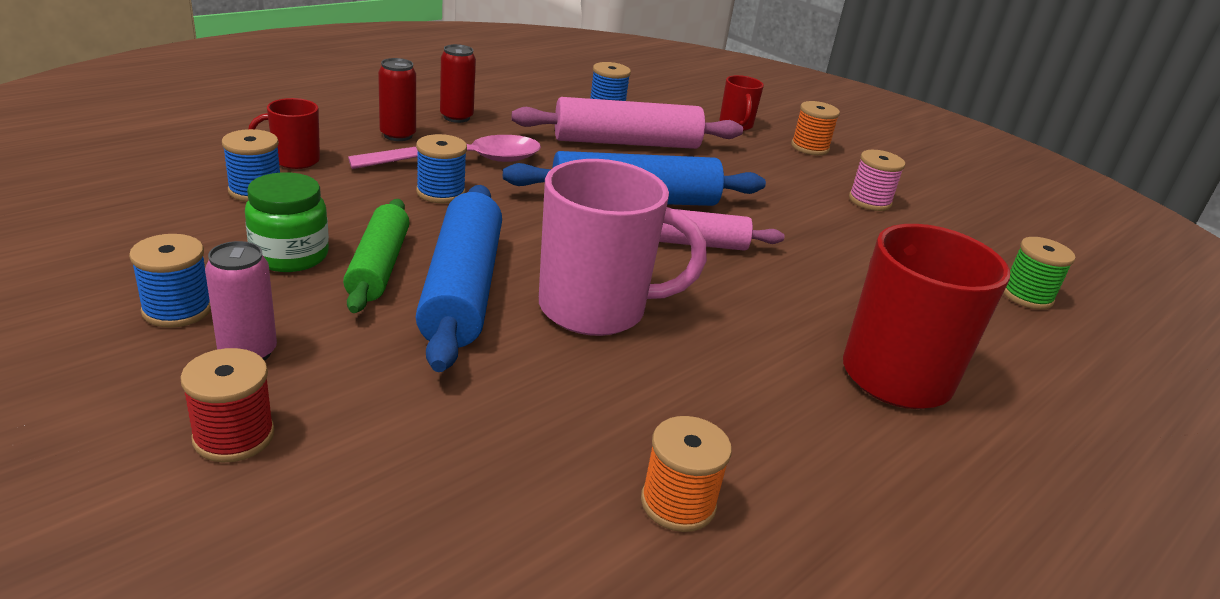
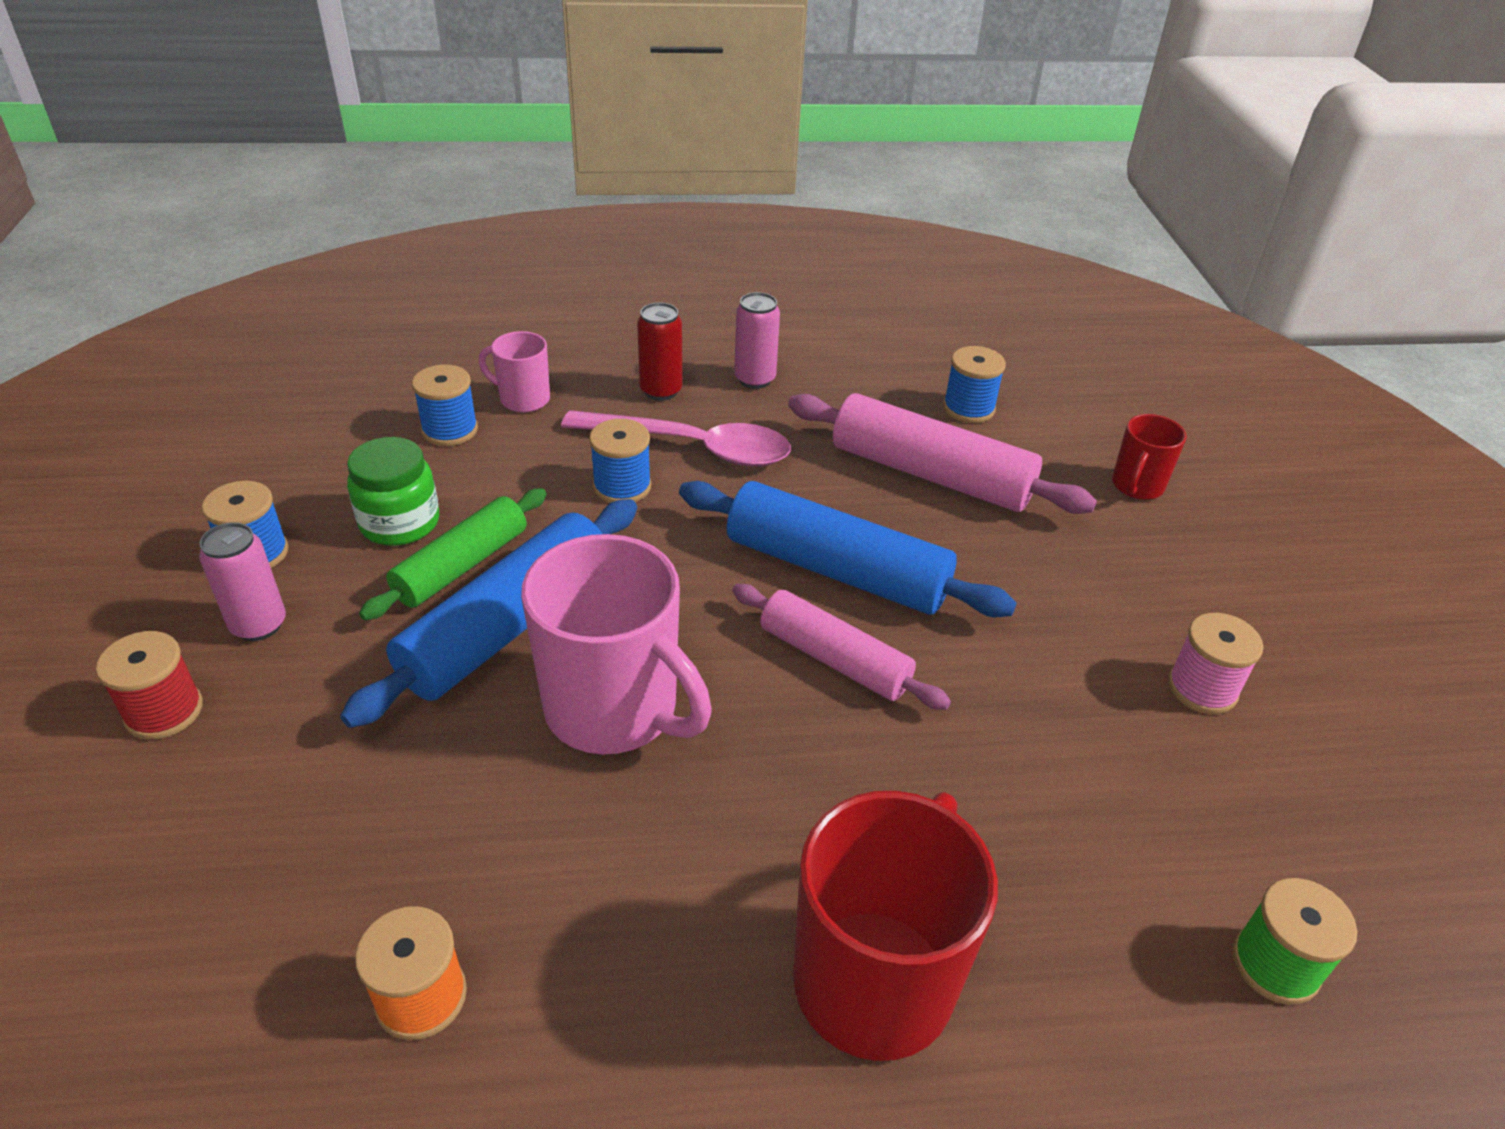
camera: 40 degrees right, 10 degrees up
red mug [249,98,320,169] -> pink mug [479,331,550,413]
red can [440,44,476,123] -> pink can [734,292,780,389]
orange spool [791,101,840,155] -> none

